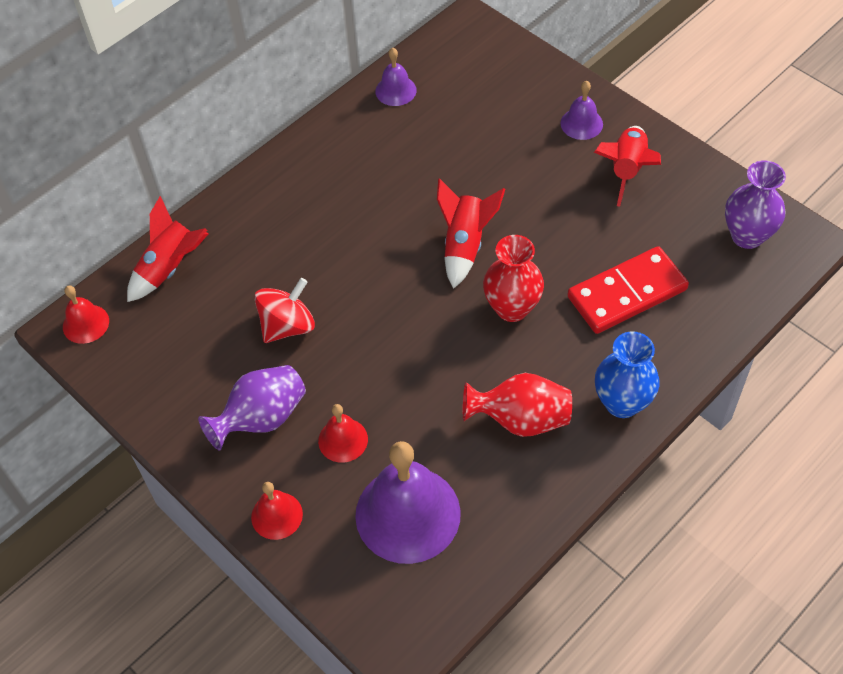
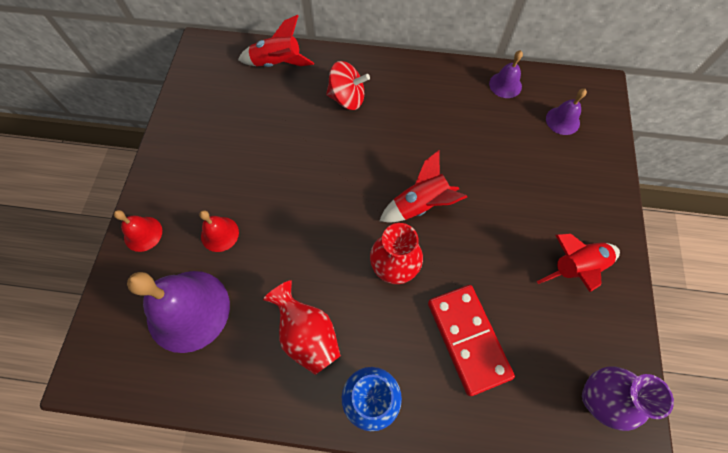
camera: 50 degrees right, 10 degrees up
red bell [63,285,109,344] -> none
purple vase [198,365,306,450] -> none
red spinning top [254,278,315,343] -> red spinning top moved to [326,61,370,110]
purple bell [561,81,603,140] -> purple bell moved to [546,88,587,135]
red domino [567,246,689,334] -> red domino turned 45 degrees clockwise [428,285,515,396]

